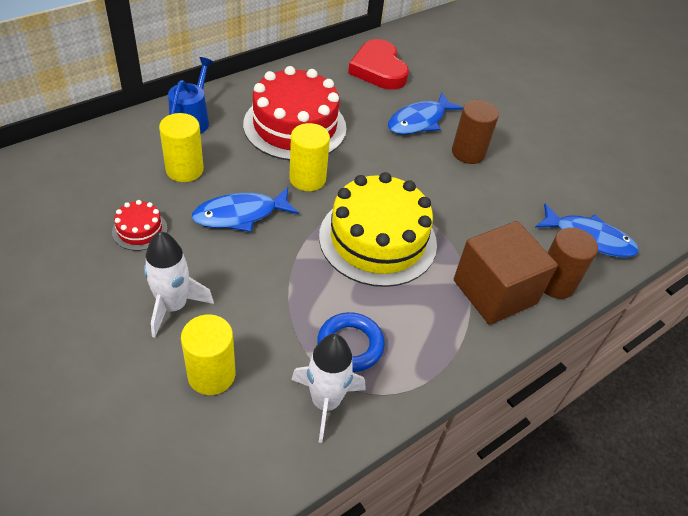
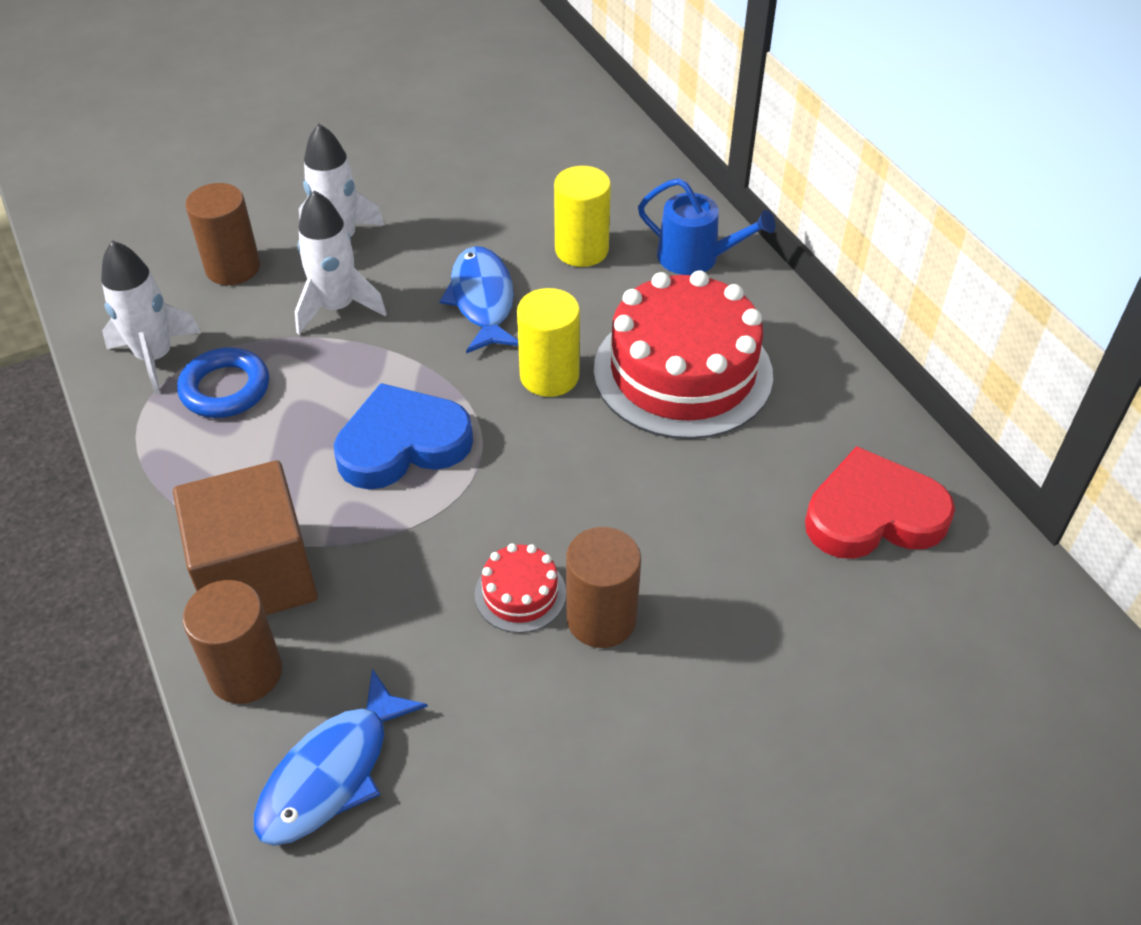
camera: 105 degrees right, 0 degrees up
red cake [112,200,168,251] -> red cake moved to [475,543,566,633]
yellow cylinder [181,314,235,395] -> brown cylinder [185,183,260,285]
yellow cake [319,172,437,287] -> blue heart [334,383,473,490]
blue fish [388,92,463,134] -> none
none -> white rocket [295,190,387,335]

